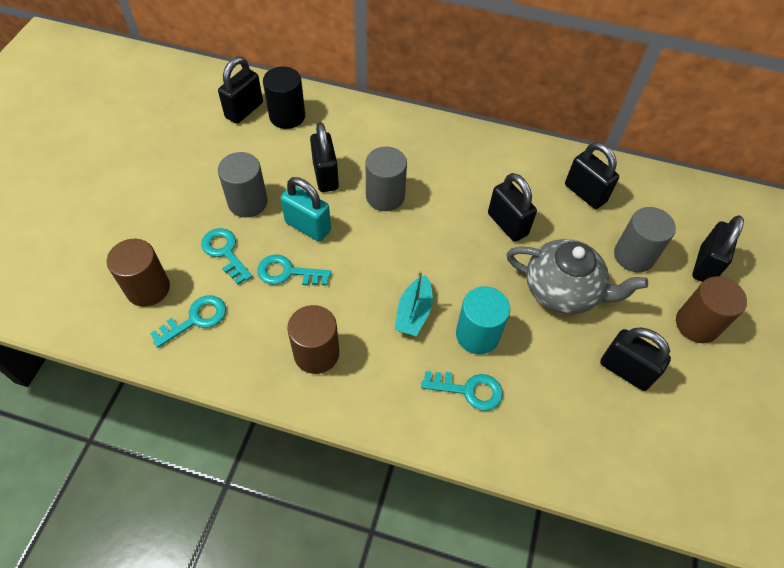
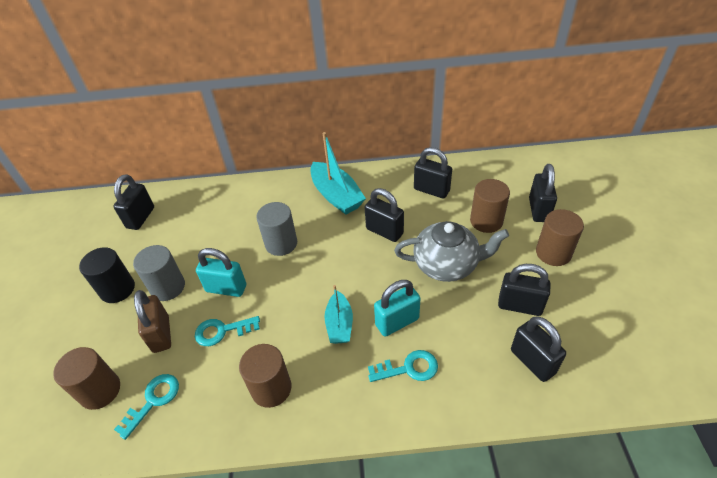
camera: 15 degrees left, 10 degrees down
turquoise key [201,228,253,284] -> brown padlock [134,290,171,353]
black cylinder [263,67,305,129] -> black cylinder moved to [79,247,135,303]
black padlock [310,122,339,192] -> black padlock moved to [511,316,566,382]
turquoise cylinder [456,286,510,354] -> turquoise padlock [374,280,421,337]
grey cylinder [614,207,676,272] -> brown cylinder [470,179,510,233]
none -> turquoise boat [311,132,366,215]

